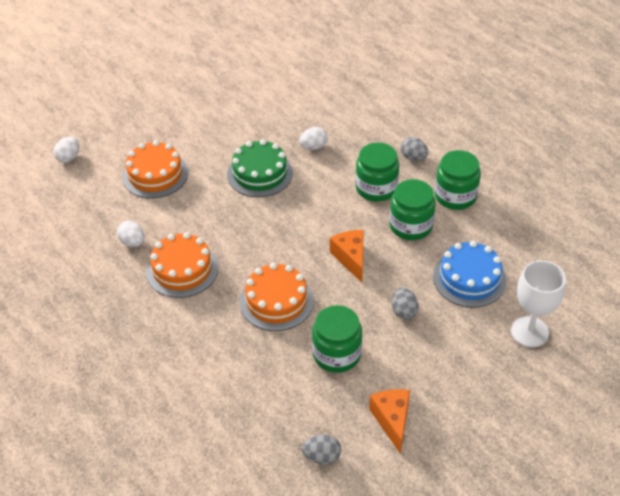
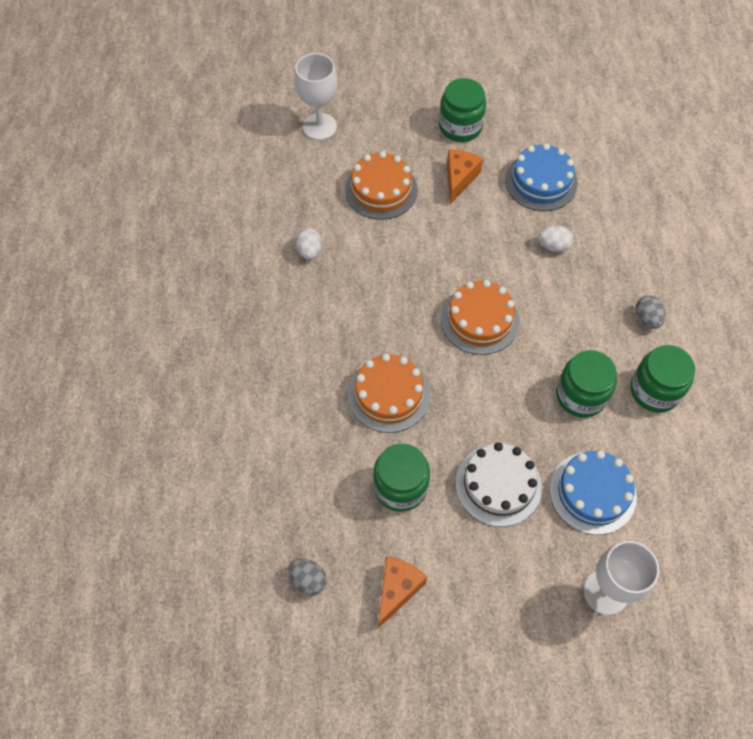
camera: 35 degrees right, 15 degrees up
white egg [54,137,79,163] -> white goblet [295,53,338,140]
orange cake [146,232,218,298] -> orange cake moved to [441,280,519,355]
green cake [227,139,293,197] -> none
orange cheese [330,230,364,283] -> orange cheese moved to [447,149,483,204]
green jar [355,143,399,202] -> green jar moved to [439,78,486,142]
grey egg [392,287,419,320] -> white cake [456,443,542,527]
none -> blue cake [505,143,578,211]

